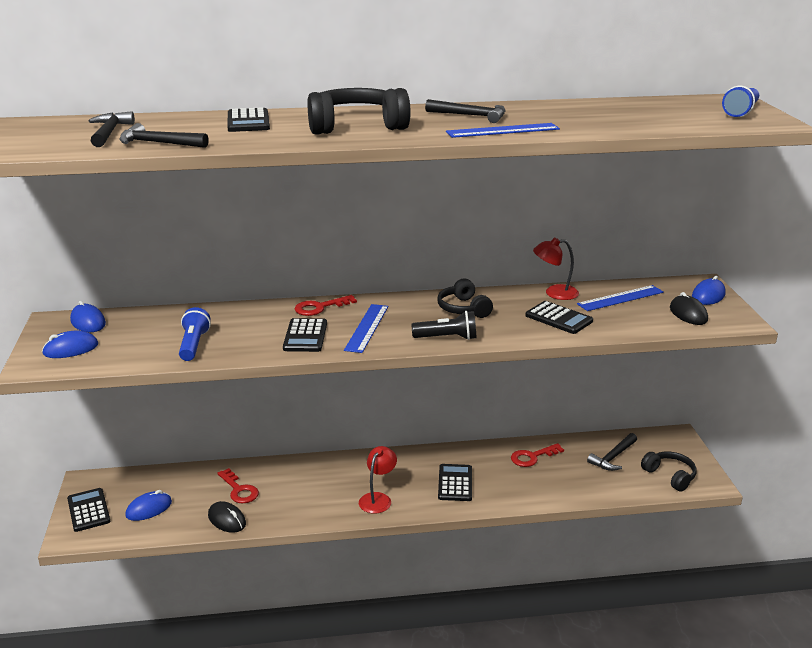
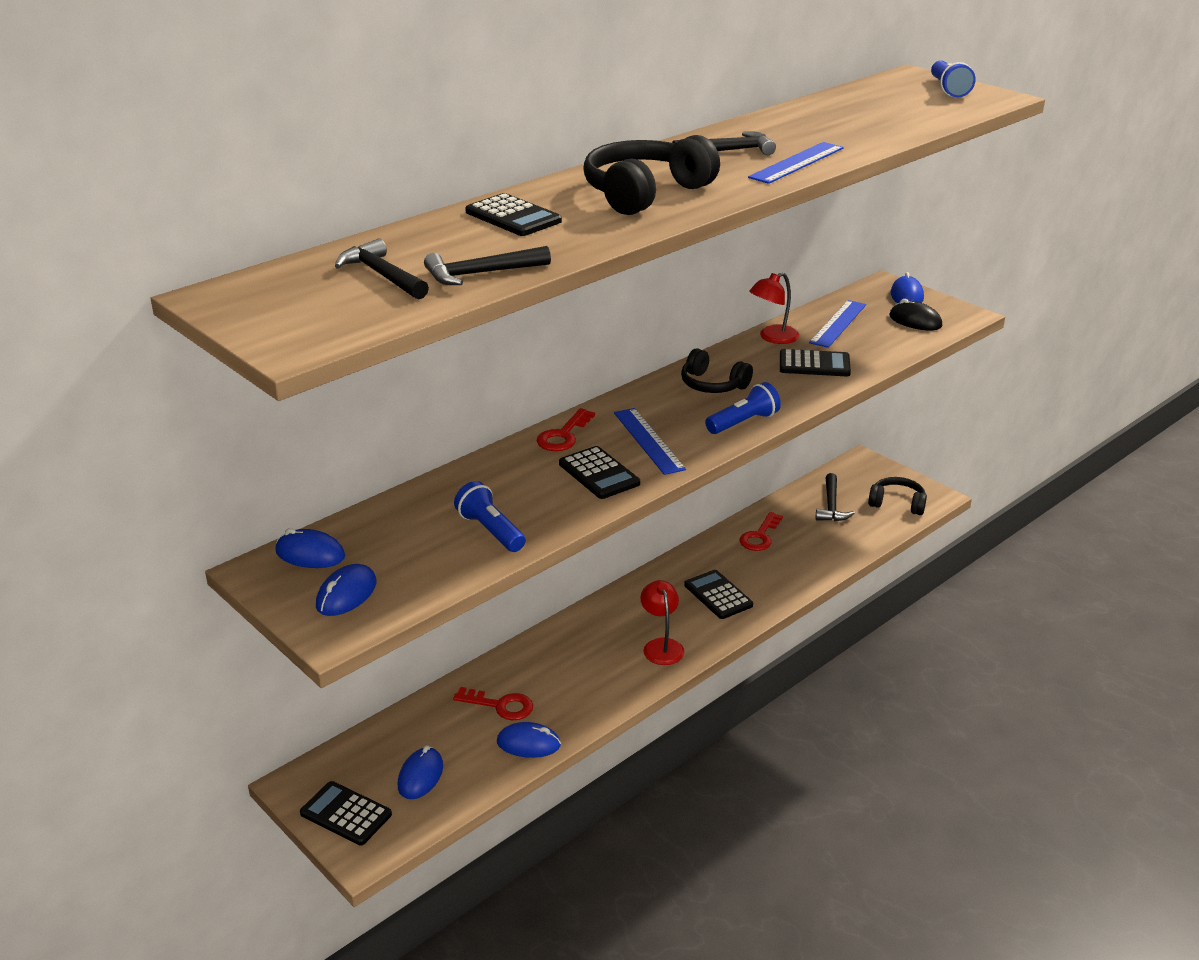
camera: 35 degrees left, 5 degrees up
black mouse [208,501,246,533] -> blue mouse [497,722,561,758]
black flashlight [411,311,477,340] -> blue flashlight [705,382,781,434]

